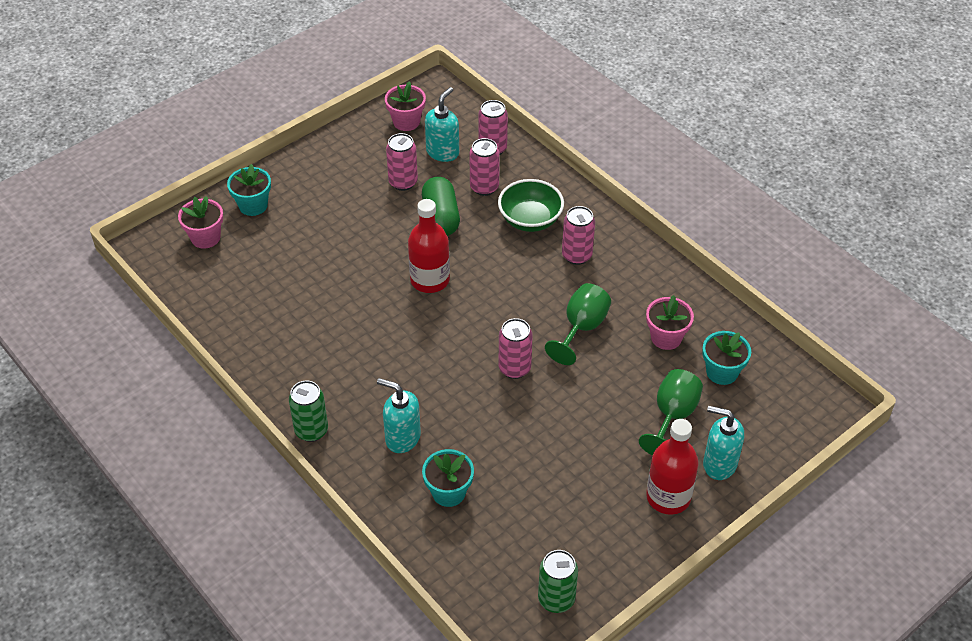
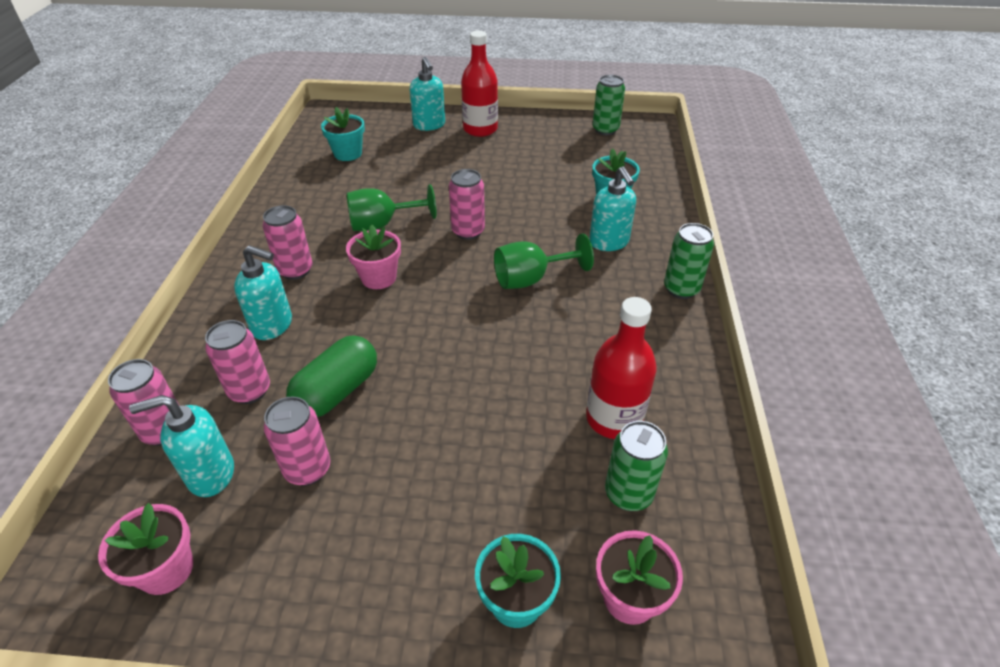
camera: 135 degrees left, 5 degrees down
red bottle [408,199,450,293] -> red bottle moved to [586,297,657,439]
green bowl [498,179,564,232] -> turquoise soap dispenser [234,245,292,340]
green goblet [639,369,703,455] -> green goblet moved to [494,234,594,289]
pink flower pot [646,295,694,350] -> pink flower pot moved to [346,225,401,289]
none -> green can [605,421,668,511]

